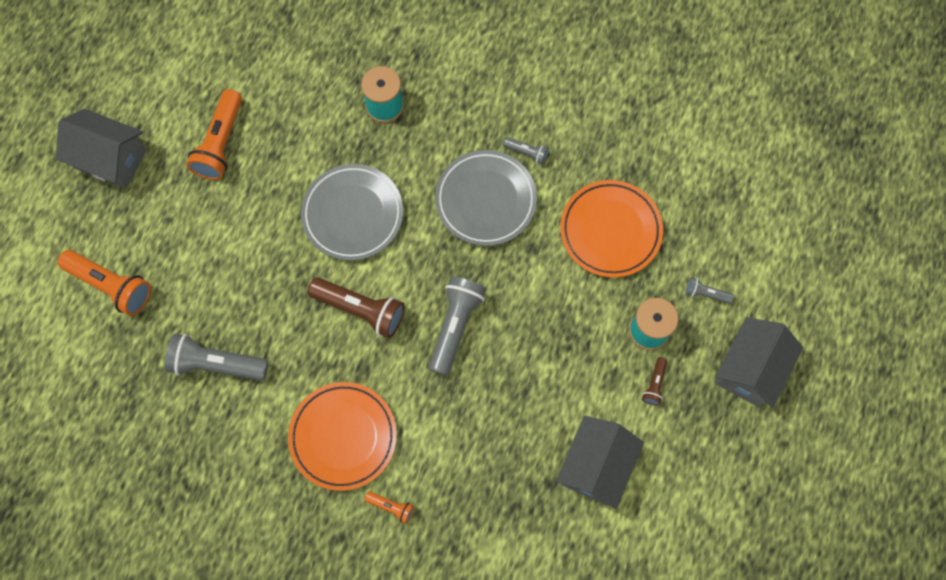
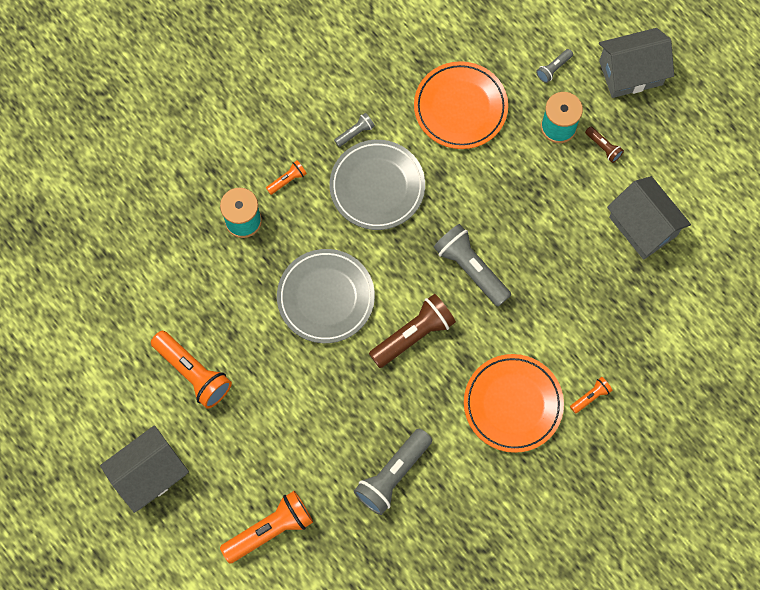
camera: 60 degrees left, 0 degrees up
grey house [716,317,803,408] -> grey house turned 75 degrees counterclockwise [599,28,674,98]
none -> orange flashlight [266,160,307,195]

